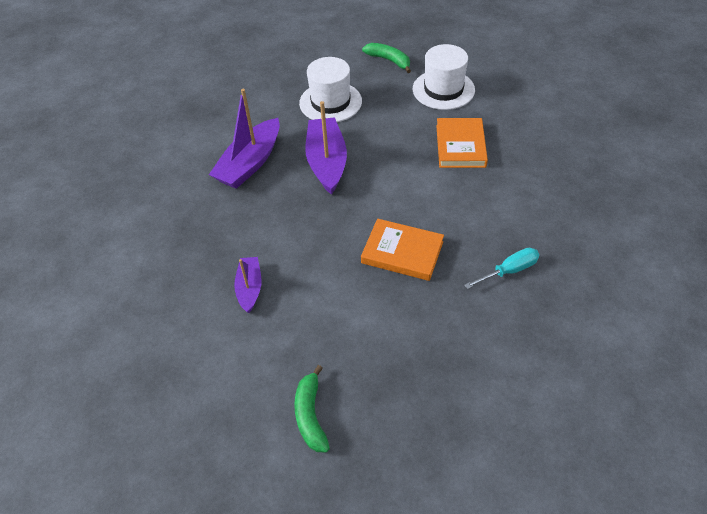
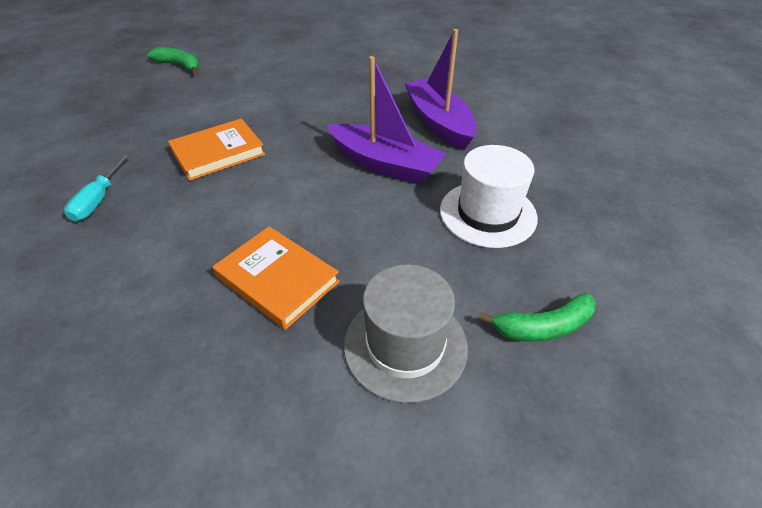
camera: 125 degrees right, 5 degrees down
purple boat [234,257,262,313] -> none
white hat [413,44,475,110] -> grey hat [344,264,468,403]

